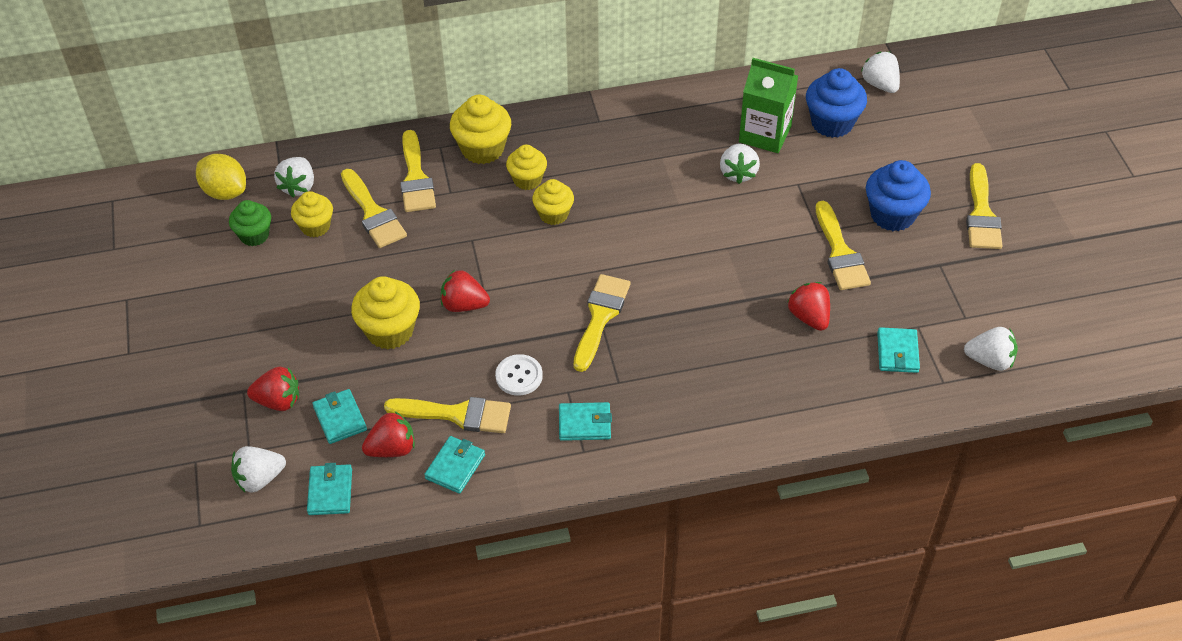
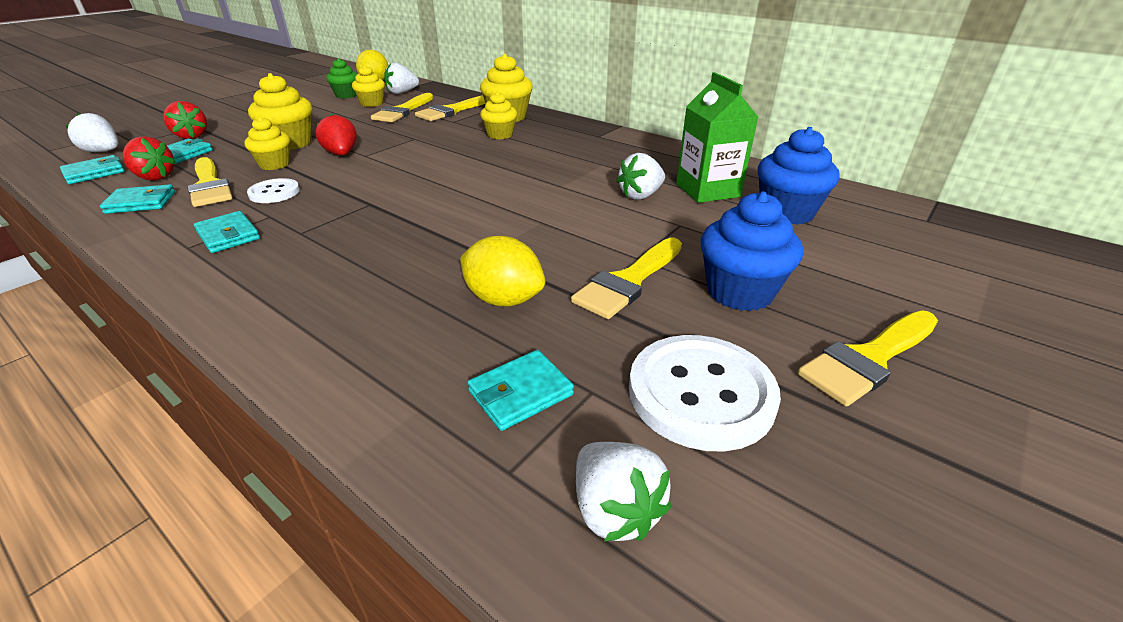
camera: 50 degrees right, 15 degrees down
yellow cupcake [532,179,574,225] -> yellow cupcake moved to [244,117,290,170]
yellow brush [574,274,631,372] -> none
red strawberry [788,282,830,331] -> yellow lemon [460,236,545,307]
white strawberry [861,52,900,93] -> none
none -> white button [629,335,781,452]

